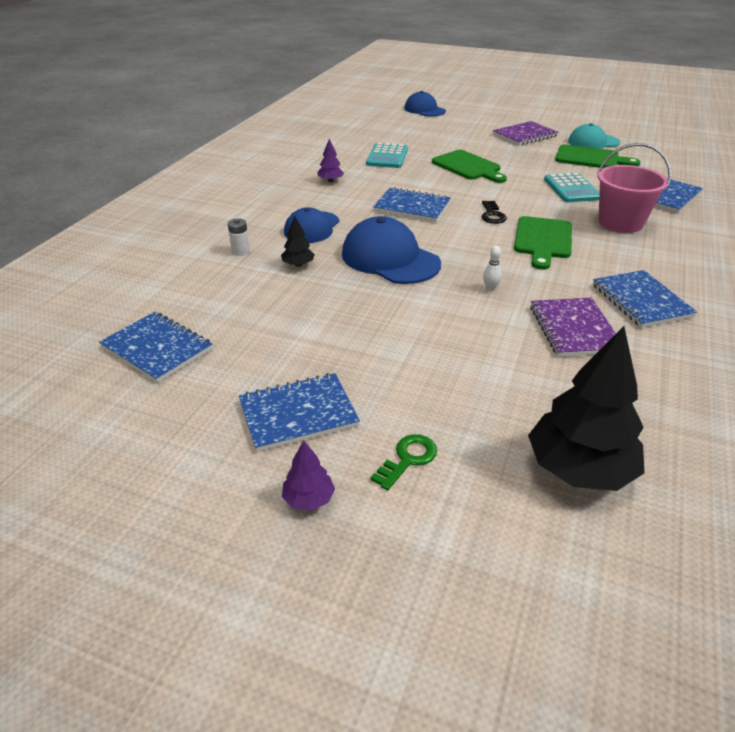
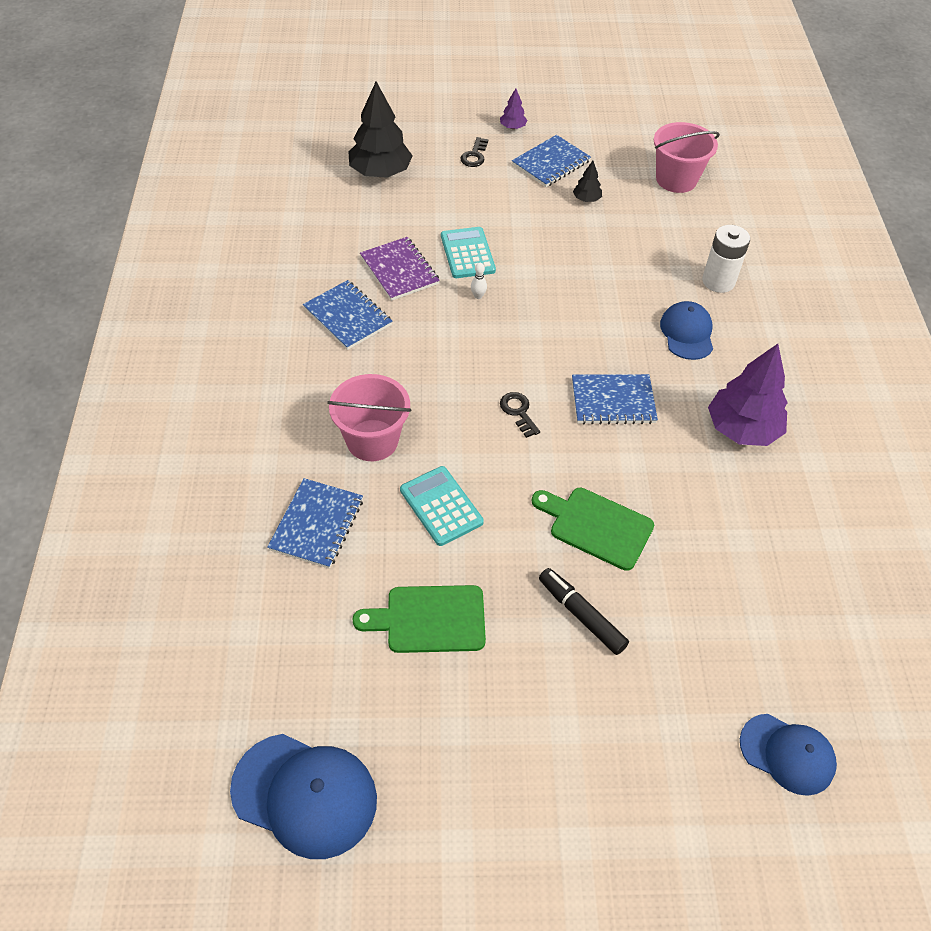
camera: 155 degrees right, 15 degrees up
blue notebook [99,312,212,383] -> pink bucket [654,122,720,193]
white battery [228,218,250,256] -> white battery [702,225,750,293], size x1.90
black tree [281,216,315,267] -> black tree moved to [573,161,602,202]
purple tree [318,139,344,182] -> purple tree [708,344,787,446], size x2.19
blue cap [342,216,441,284] -> blue cap moved to [230,734,377,859]
turquoise calculator [366,143,408,168] -> turquoise calculator moved to [441,227,496,278]
green key [370,434,437,490] -> black key [460,137,488,167]
purple notebook [493,121,559,146] -> none
green cutting board [514,216,572,270] -> none
turquoise cap [568,123,620,149] -> none
none -> black marker [539,568,629,655]

